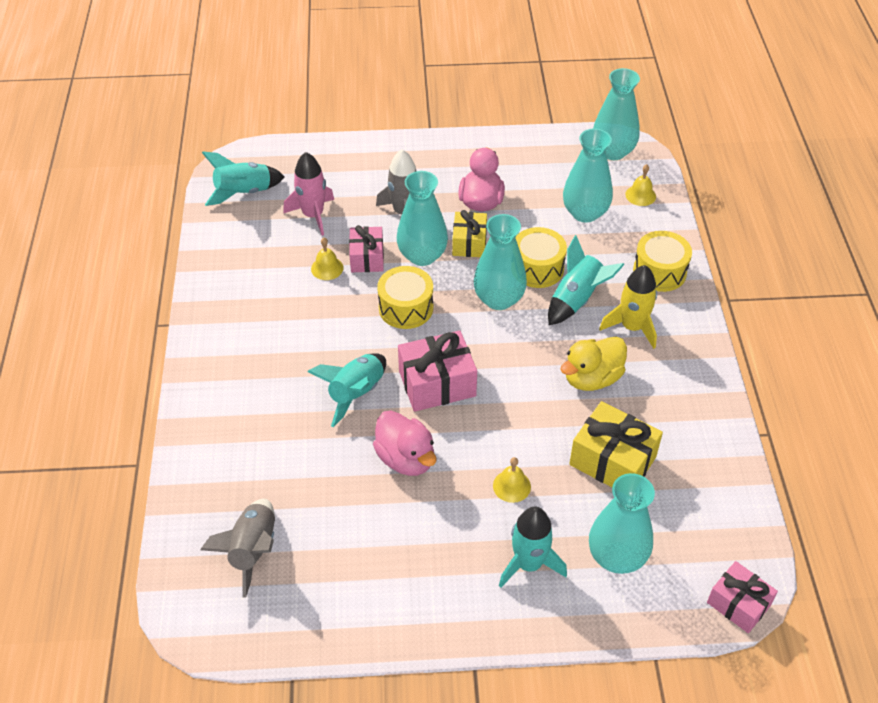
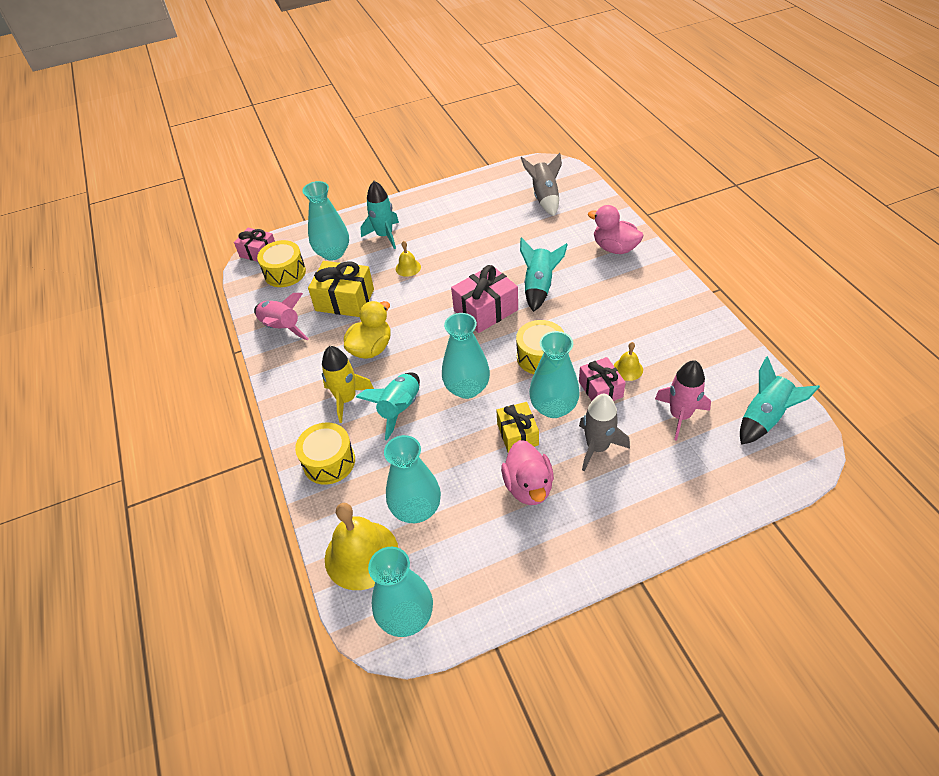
camera: 165 degrees right, 0 degrees up
pink duck [373,411,436,476] -> pink duck moved to [588,205,644,254]
yellow drum [515,227,567,288] -> yellow drum moved to [257,240,306,287]
yellow bell [625,164,656,206] -> yellow bell [325,503,398,590], size x2.11
none -> pink rocket [254,293,308,340]

